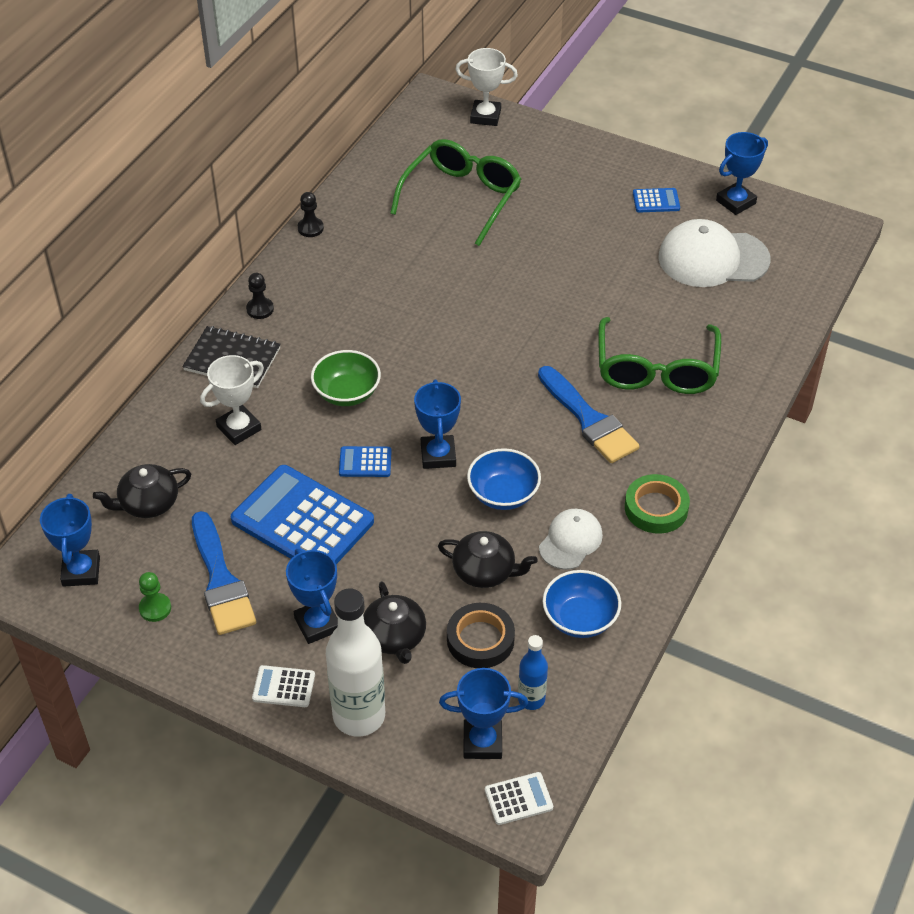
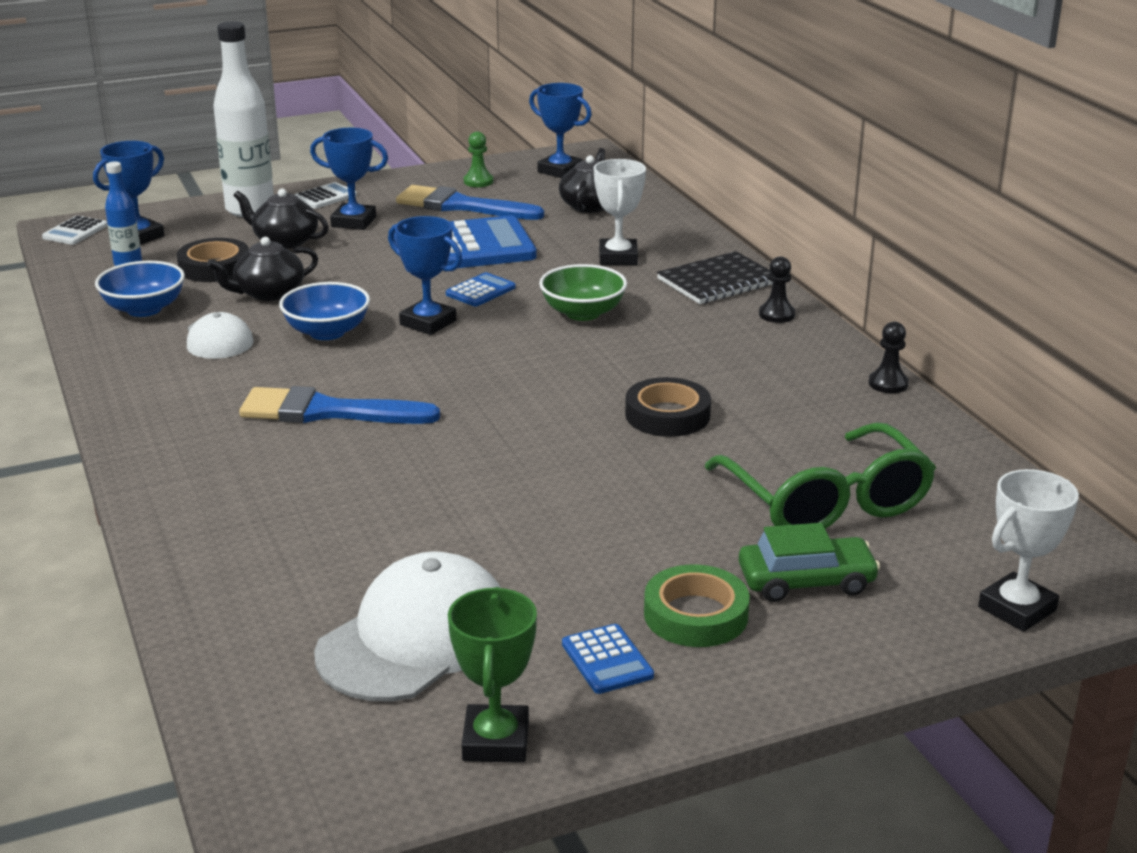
camera: 130 degrees right, 20 degrees down
green glasses [598,317,721,394] -> none
green tape [625,474,690,534] -> green tape moved to [644,564,750,647]
blue calculator [633,188,680,213] -> blue calculator turned 60 degrees counterclockwise [562,624,654,694]
blue trophy [716,132,768,215] -> green trophy [448,587,537,763]
none -> black tape [625,377,711,437]
none -> green car [739,523,880,602]

